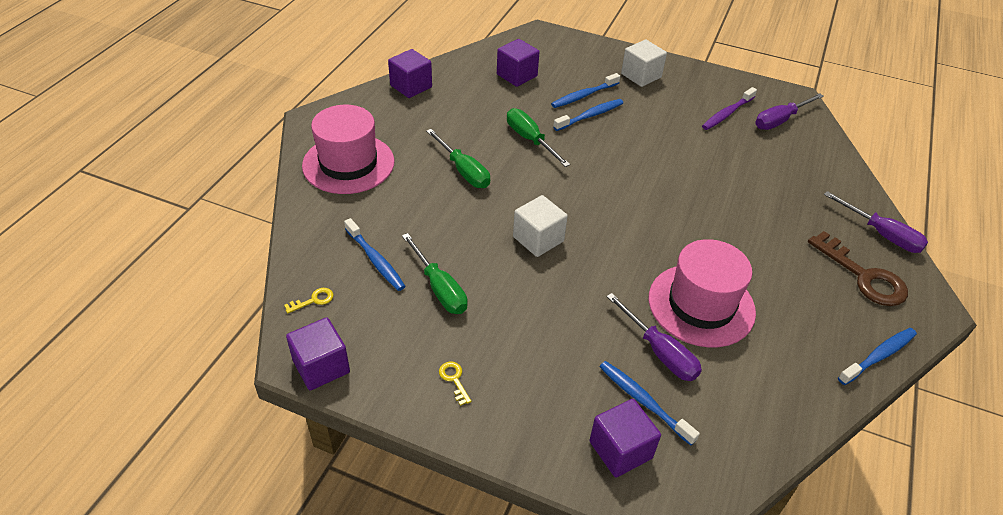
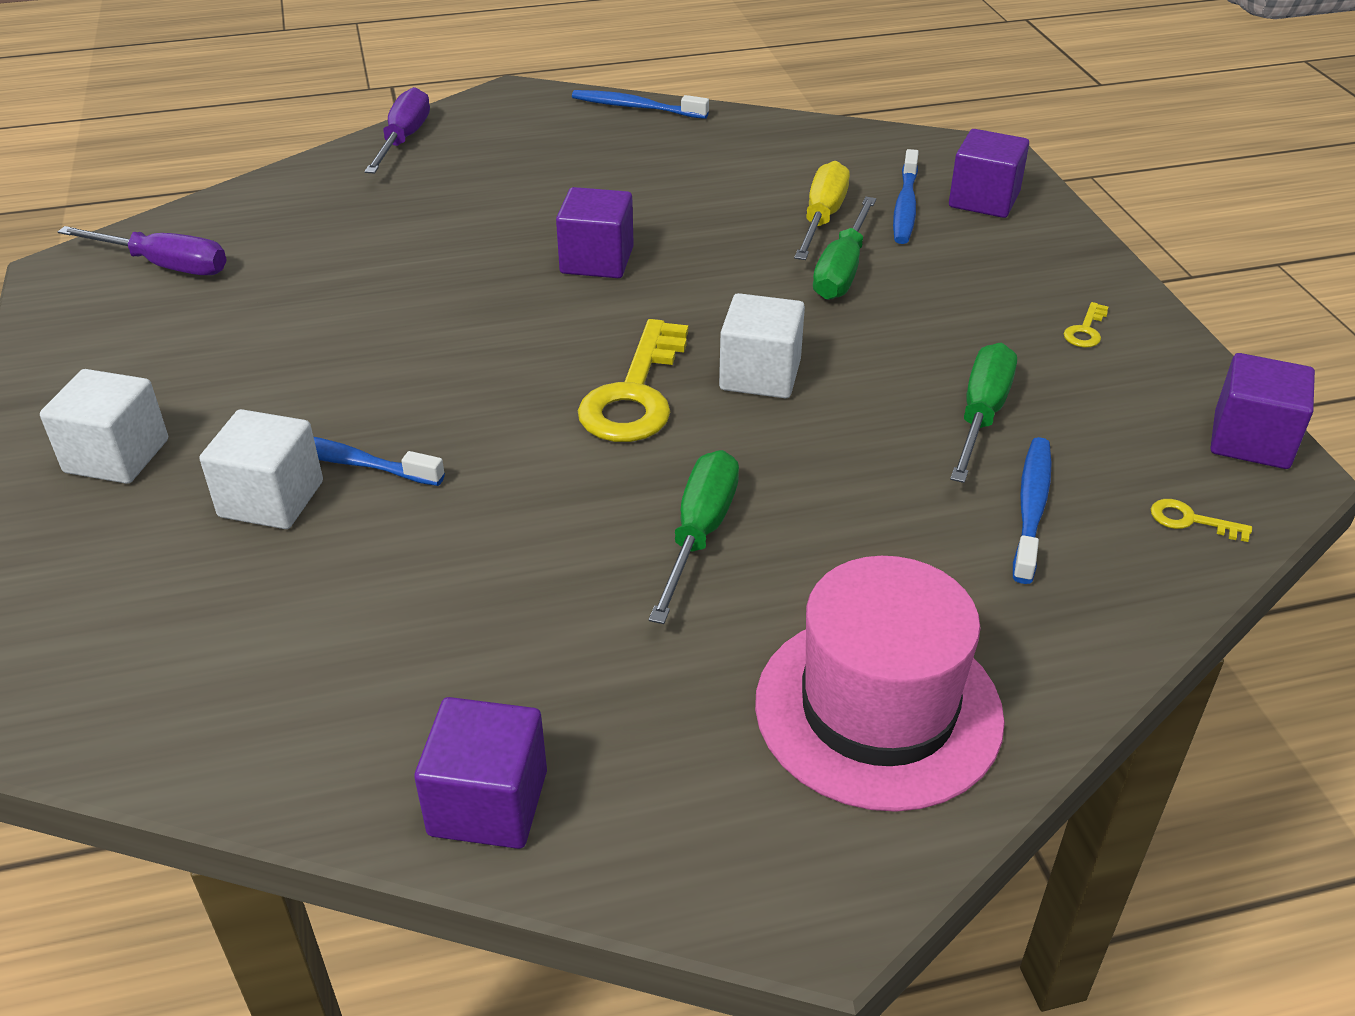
camera: 125 degrees left, 5 degrees down
purple cube [497,39,540,87] -> purple cube moved to [556,187,634,278]
green screwdriver [507,108,570,167] -> green screwdriver moved to [813,197,876,300]
blue toothbrush [551,73,620,108] -> white cube [200,409,323,529]
purple screwdriver [606,293,702,381] -> yellow screwdriver [794,161,850,260]
pink hat [648,239,756,347] -> none
purple toothbrush [702,87,757,130] -> none
brown key [808,231,908,306] -> none
none -> yellow key [578,319,688,442]

